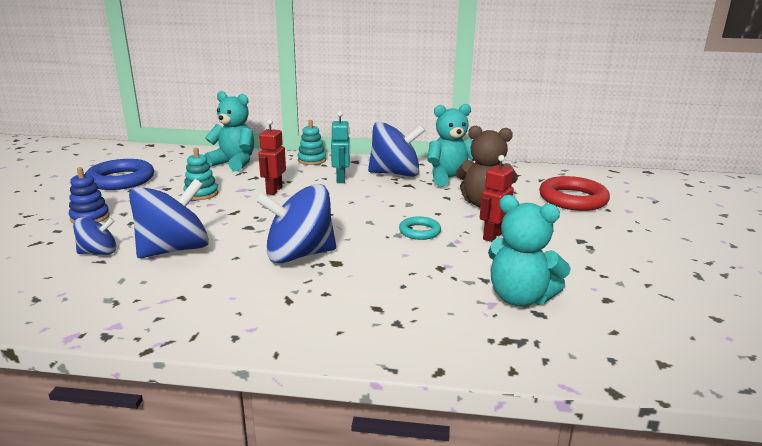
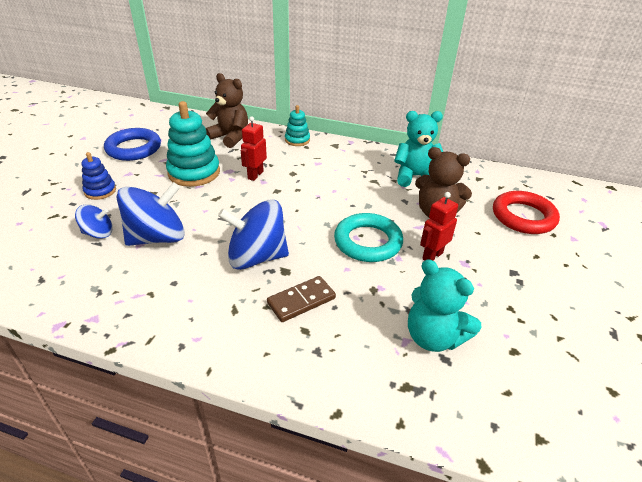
camera: 10 degrees right, 15 degrees up
turquoise stacking toy [183,148,218,200] -> turquoise stacking toy [166,101,220,187], size x1.81
turquoise teddy bear [204,91,254,171] -> brown teddy bear [206,73,248,148]
turquoise robot [331,111,350,183] -> none
blue spinning top [368,122,426,177] -> none
turquoise ring [399,216,441,240] -> turquoise ring [334,213,403,262], size x1.83
none -> brown domino [267,276,336,322]

